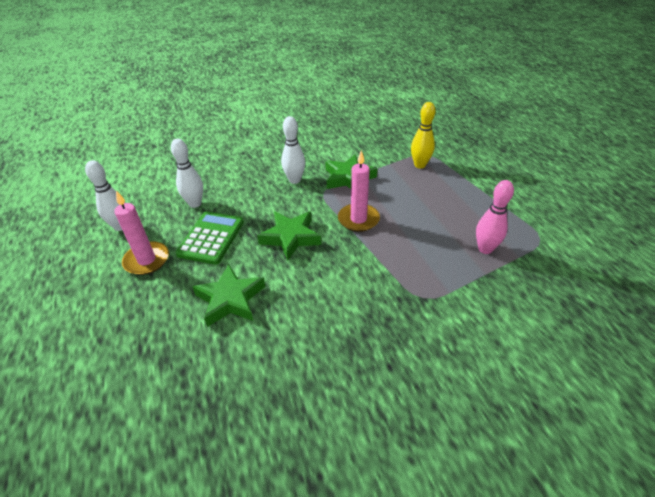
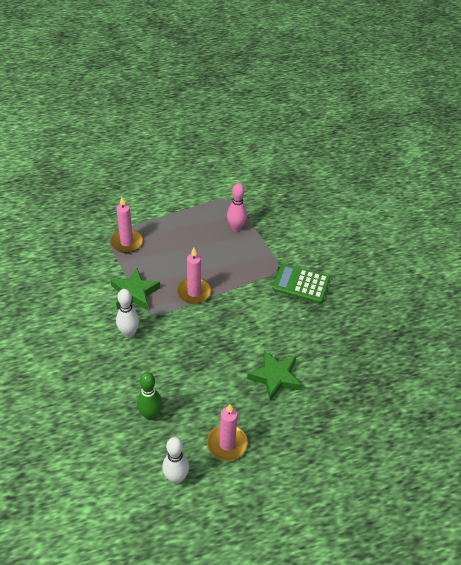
camera: 90 degrees left, 5 degrees up
white bowling pin [171,139,203,208] -> green bowling pin [137,372,162,420]
green calculator [175,211,244,264] -> green calculator moved to [273,264,330,303]
green star [257,211,321,261] -> none
yellow bowling pin [411,102,436,169] -> pink candle [110,197,143,253]

